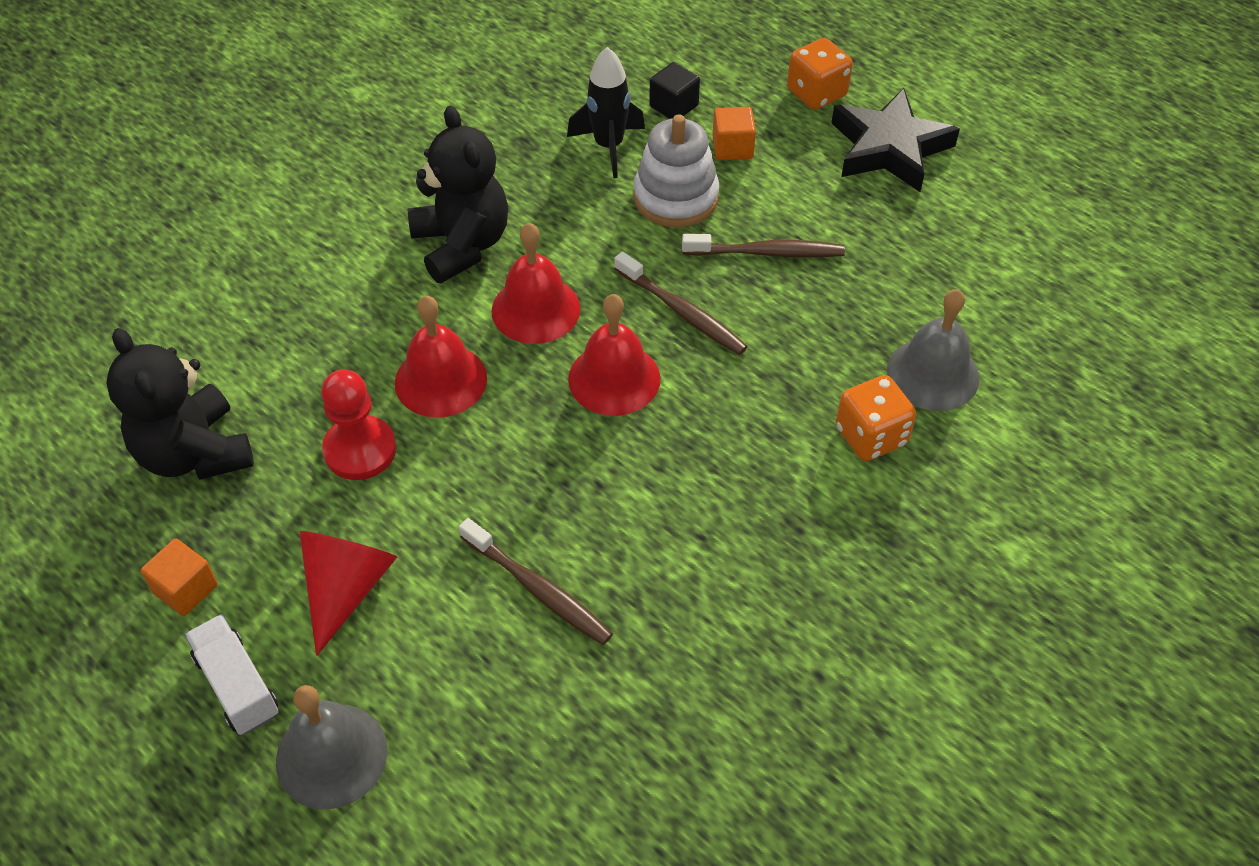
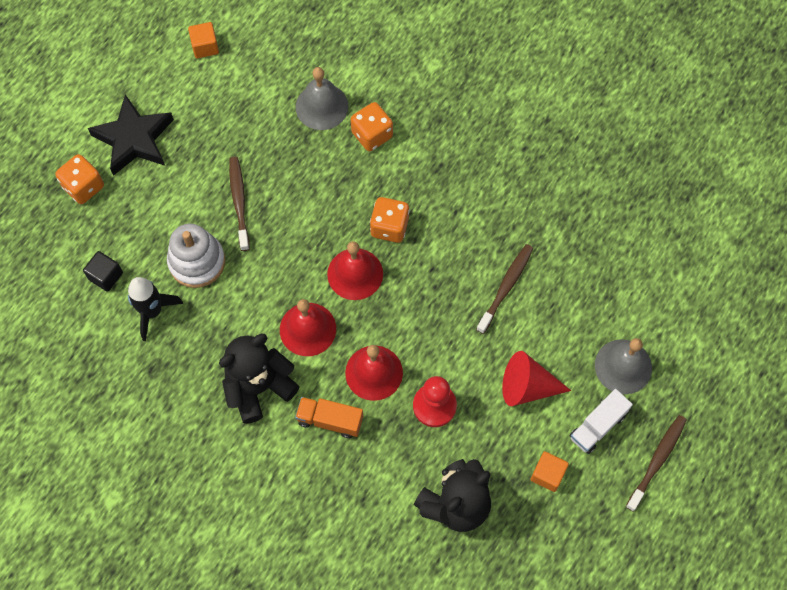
camera: 100 degrees left, 15 degrees up
brown toothbrush [614,251,748,355] -> brown toothbrush moved to [626,415,687,512]
orange cube [712,107,756,160] -> orange cube moved to [188,22,219,58]
none -> orange truck [295,397,363,438]
none -> orange dice [370,197,410,243]

